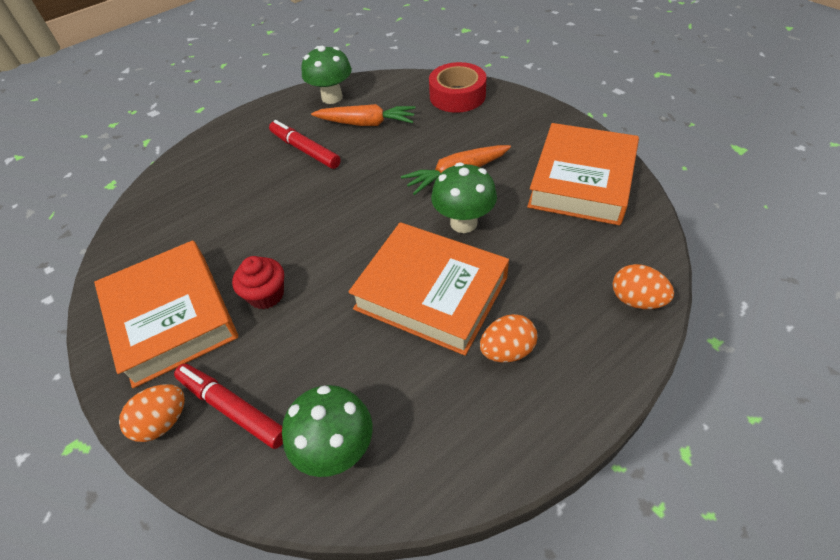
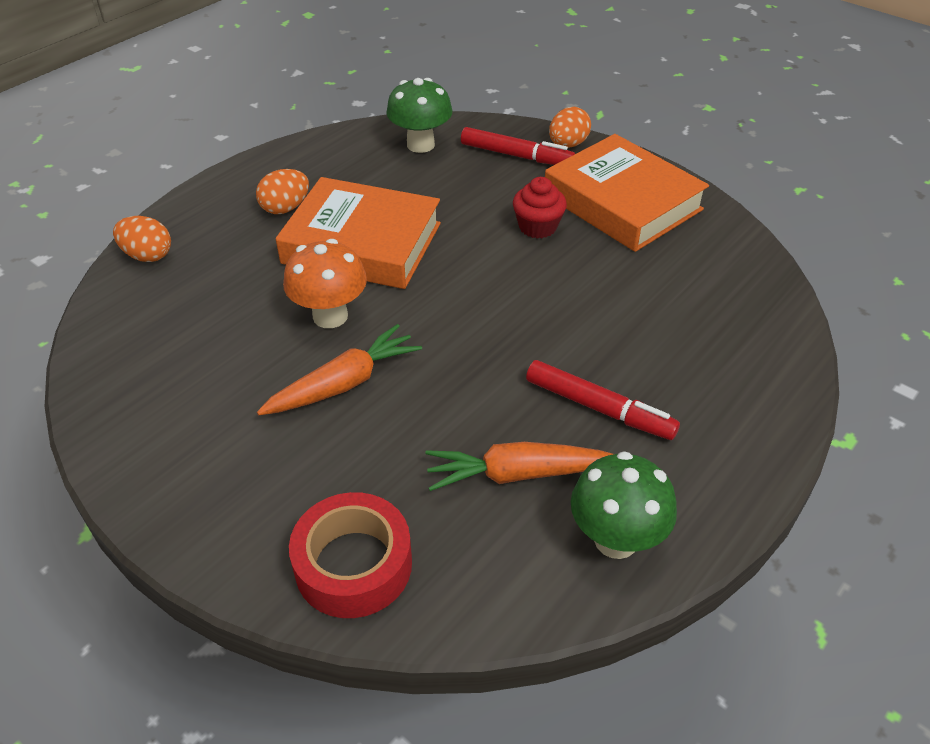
camera: 165 degrees right, 5 degrees down
green mushroom [431,162,497,233] -> orange mushroom [283,239,367,328]
orange book [527,123,639,225] -> none

